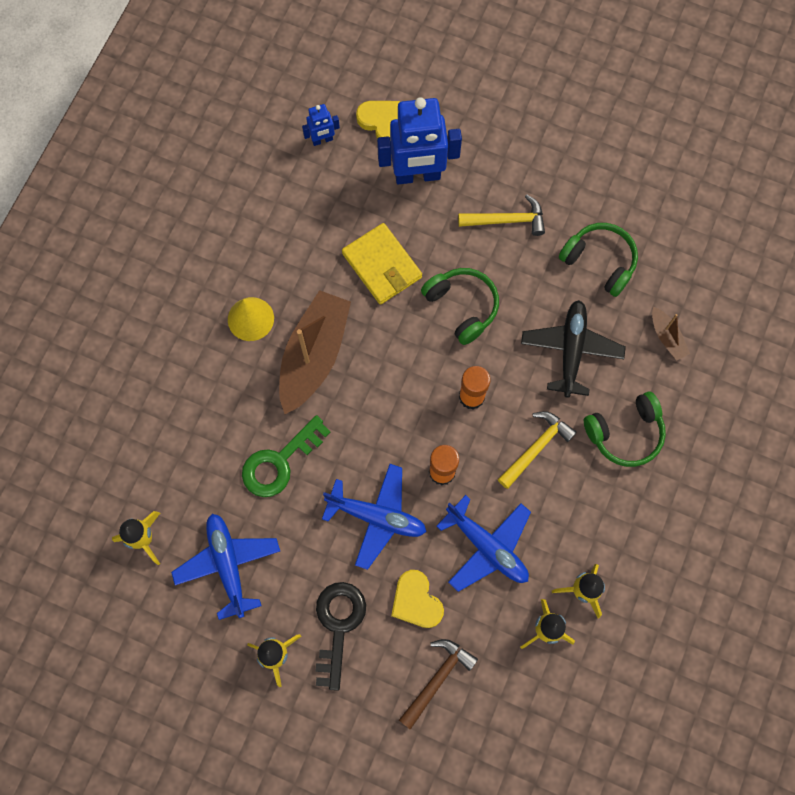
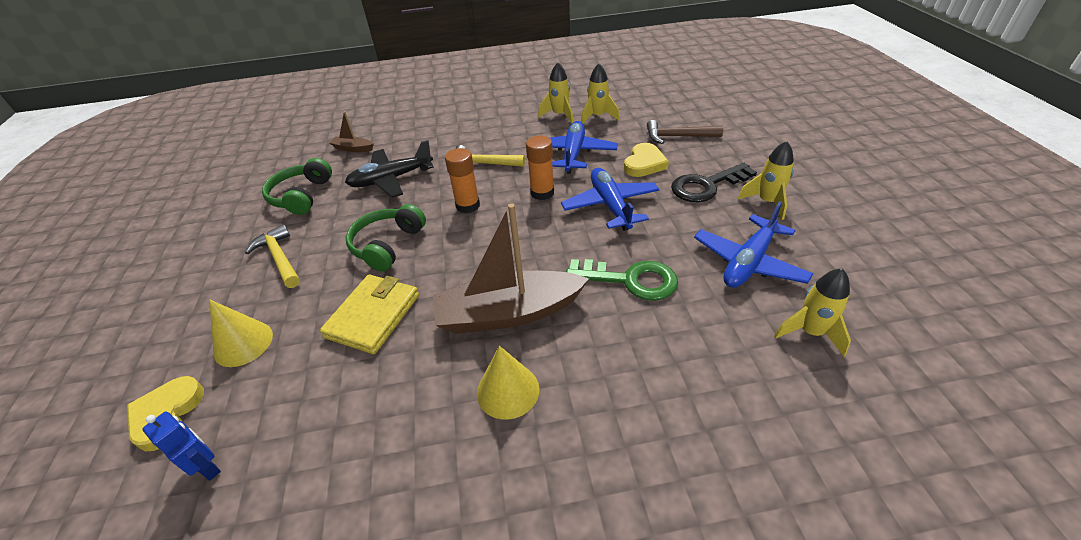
camera: 120 degrees left, 30 degrees down
blue robot [377,97,462,185] -> yellow cone [209,300,273,367]
green headphones [584,392,666,467] -> none
brown boat [652,307,690,361] -> brown boat turned 105 degrees counterclockwise [329,111,374,152]

